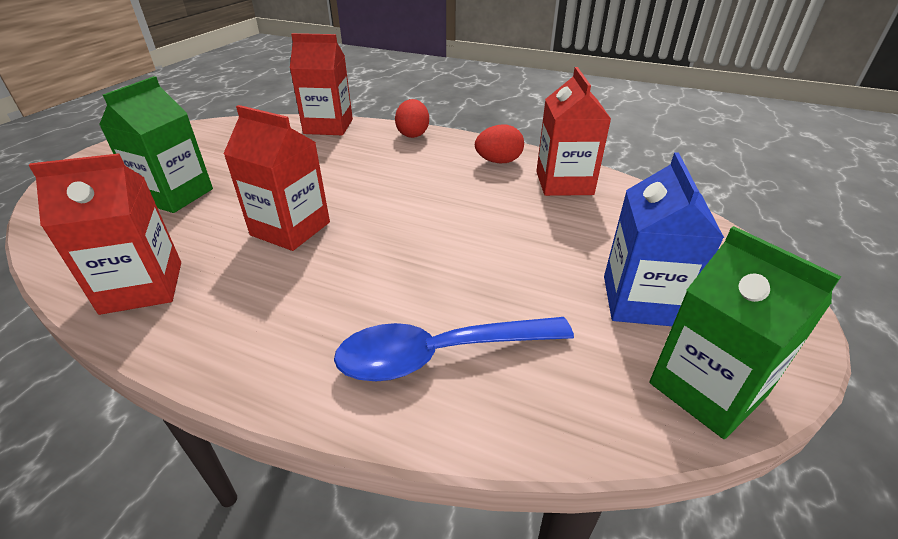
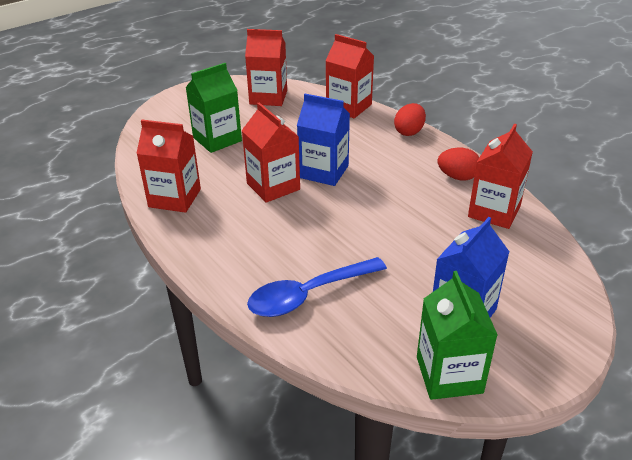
camera: 30 degrees right, 0 degrees up
blue spoon [334,317,574,381] -> blue spoon turned 45 degrees counterclockwise [247,257,387,317]
none -> red carton [245,29,287,106]
none -> blue carton [297,94,350,186]

